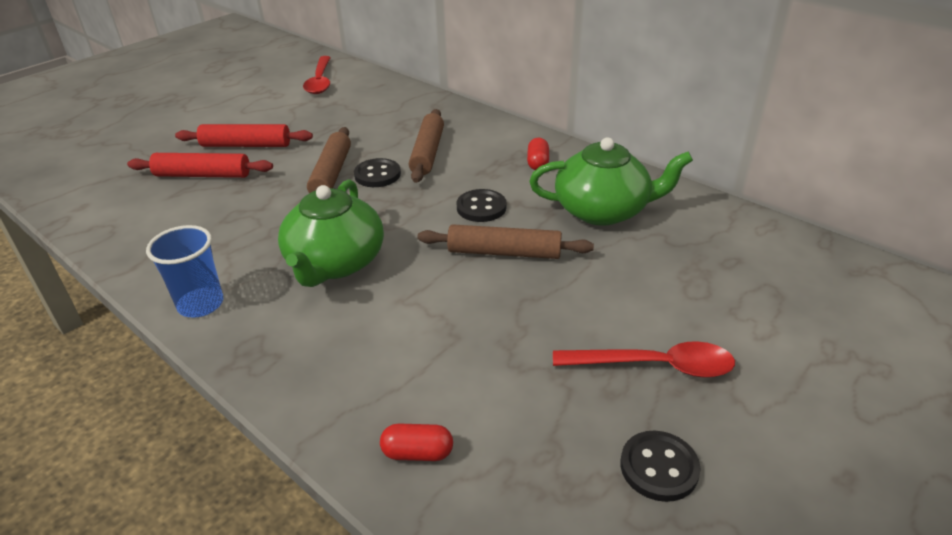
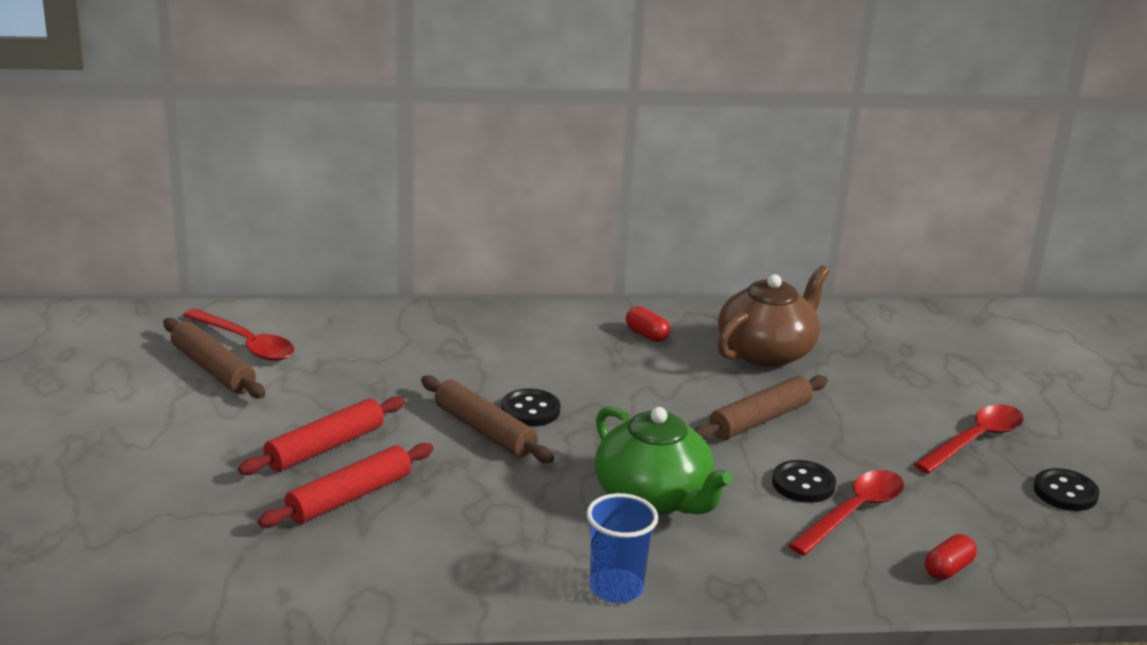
camera: 50 degrees left, 10 degrees down
brown rolling pin [409,109,444,183] -> brown rolling pin moved to [163,318,265,398]
black button [456,189,506,222] -> black button moved to [772,460,836,503]
green teapot [530,137,693,226] -> brown teapot [718,265,830,367]
none -> red spoon [788,470,904,556]

